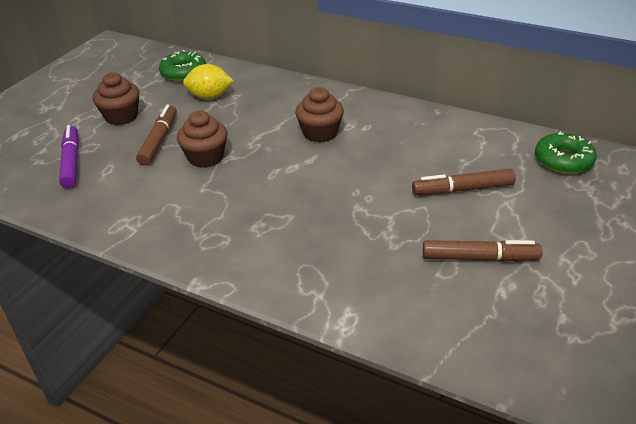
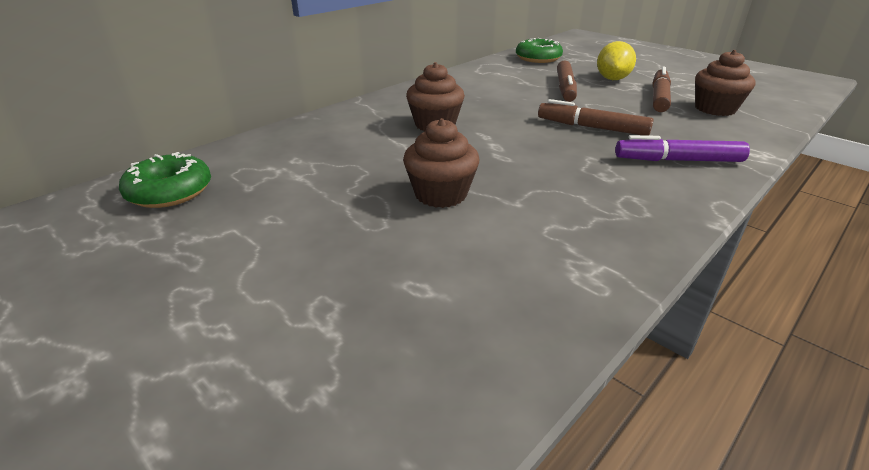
camera: 75 degrees left, 5 degrees down
purple marker [59,125,79,188] -> purple marker moved to [615,135,750,162]
brown cupcake [93,72,140,125] -> brown cupcake moved to [695,50,756,116]
brown marker [136,105,177,166] -> brown marker moved to [538,99,654,136]
yellow lemon [183,64,234,100] -> yellow lemon moved to [597,41,636,80]

